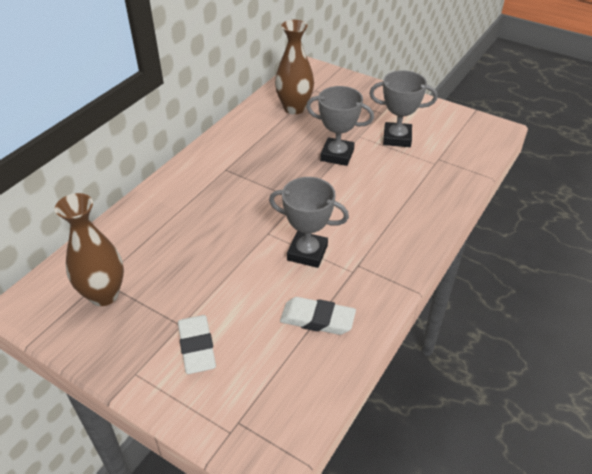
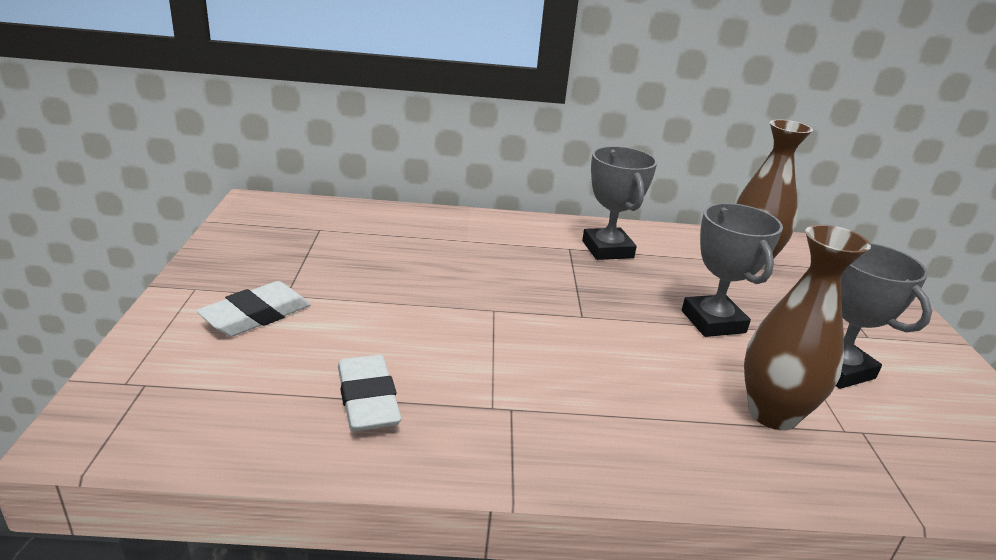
camera: 55 degrees right, 15 degrees down
brown vase [55,193,124,306] -> brown vase moved to [744,224,871,430]
grey trophy [269,177,349,268] -> grey trophy moved to [582,146,657,260]

